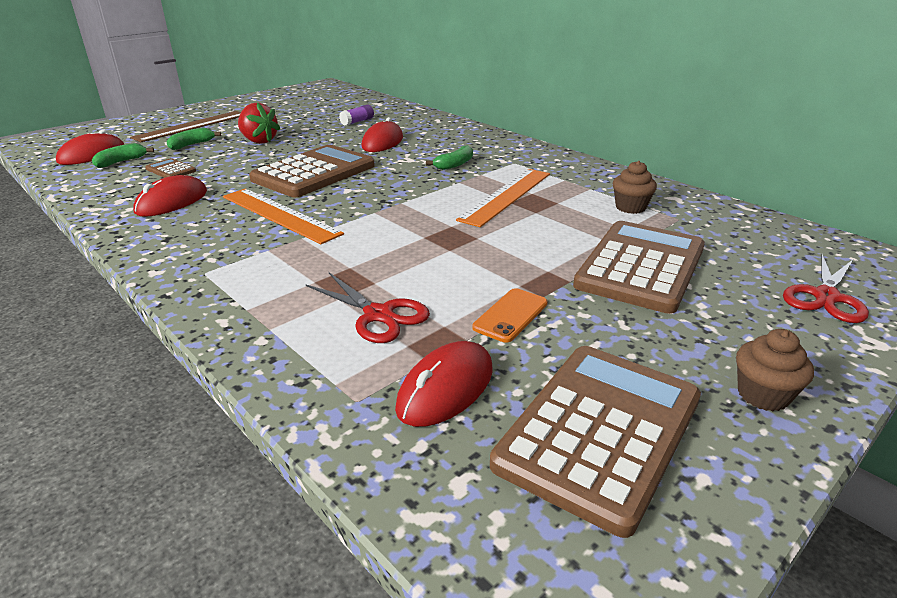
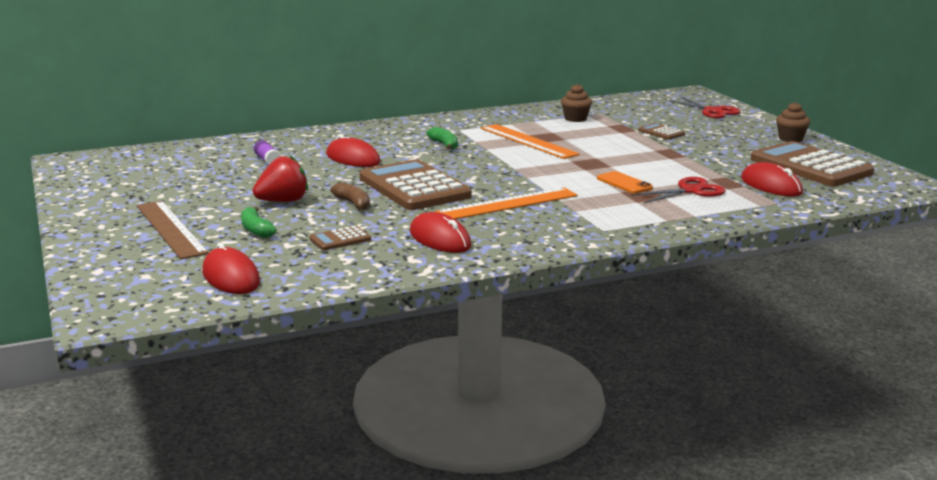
camera: 70 degrees left, 10 degrees down
green banana [92,143,154,168] -> none
orange phone [472,288,548,343] -> orange phone moved to [597,171,653,194]
brown calculator [573,221,705,314] -> brown calculator [638,123,685,140], size x0.43
none -> brown banana [330,182,370,211]

